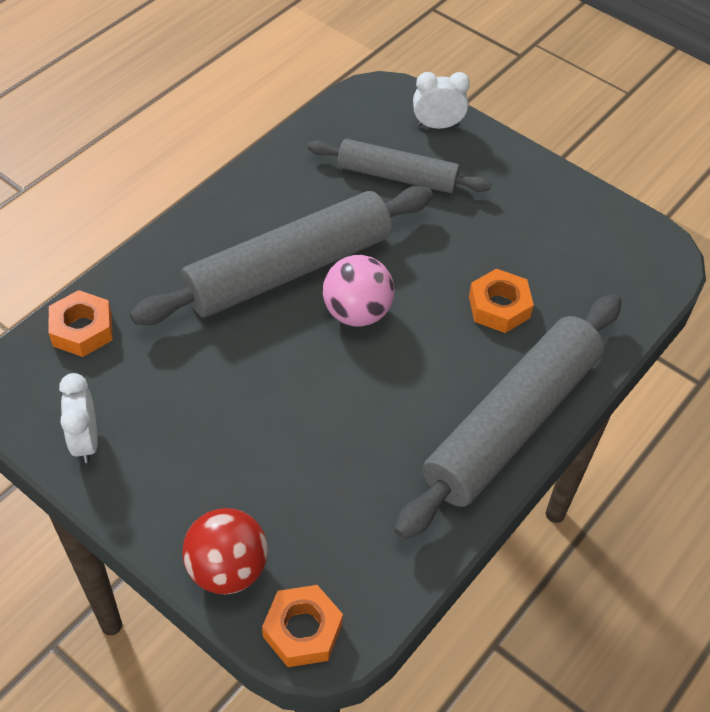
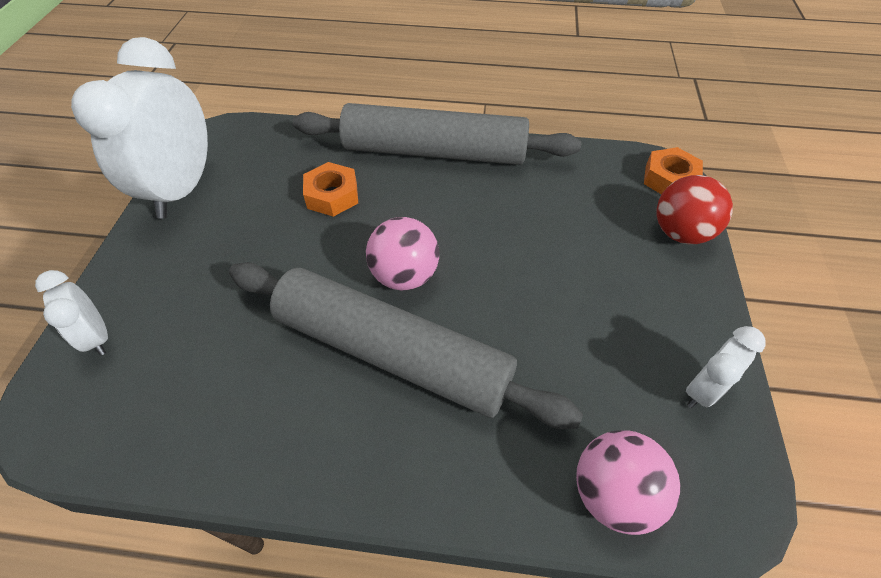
camera: 120 degrees left, 0 degrees up
orange nut [48,290,113,357] -> pink ball [576,430,680,535]
grey rolling pin [308,139,491,193] -> none
none -> white clock [71,37,208,219]

